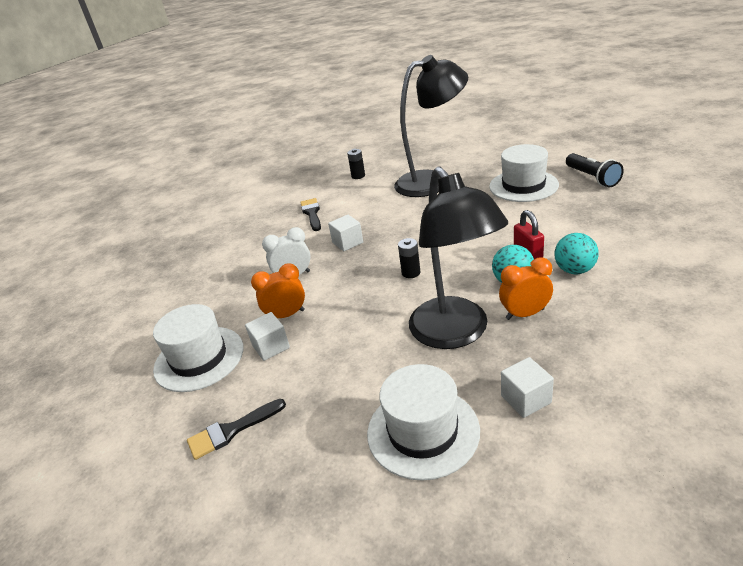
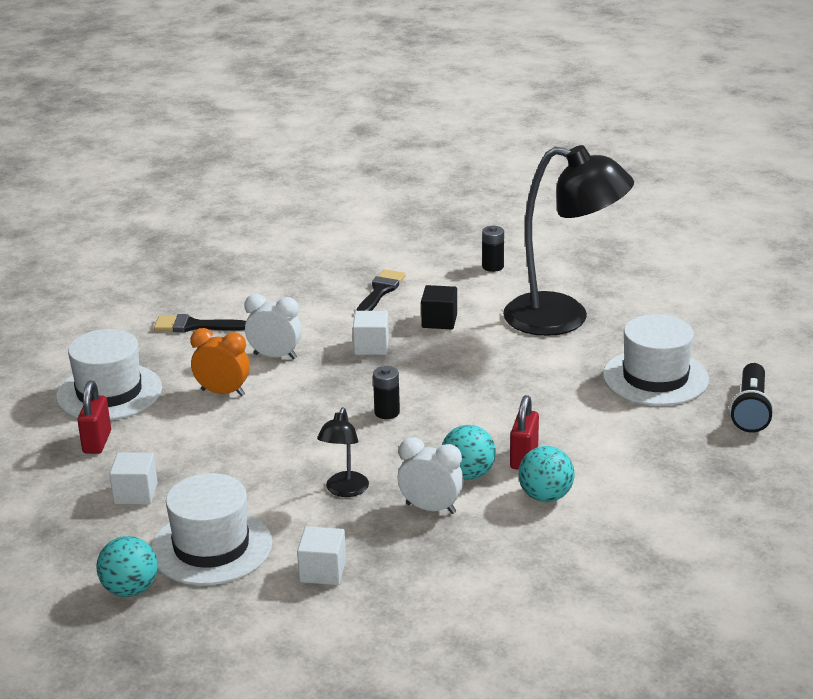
camera: 30 degrees right, 5 degrees down
black brush [187,399,286,460] -> black brush moved to [154,314,246,332]
white cube [245,312,290,361] -> white cube moved to [109,452,158,505]
black lamp [409,166,508,349] -> black lamp [317,407,369,497], size x0.44
orange clock [499,257,553,320] -> white clock [398,437,464,514]
none -> red padlock [77,381,111,454]
none -> turquoise ball [96,536,158,597]
none -> black cube [421,285,457,329]

